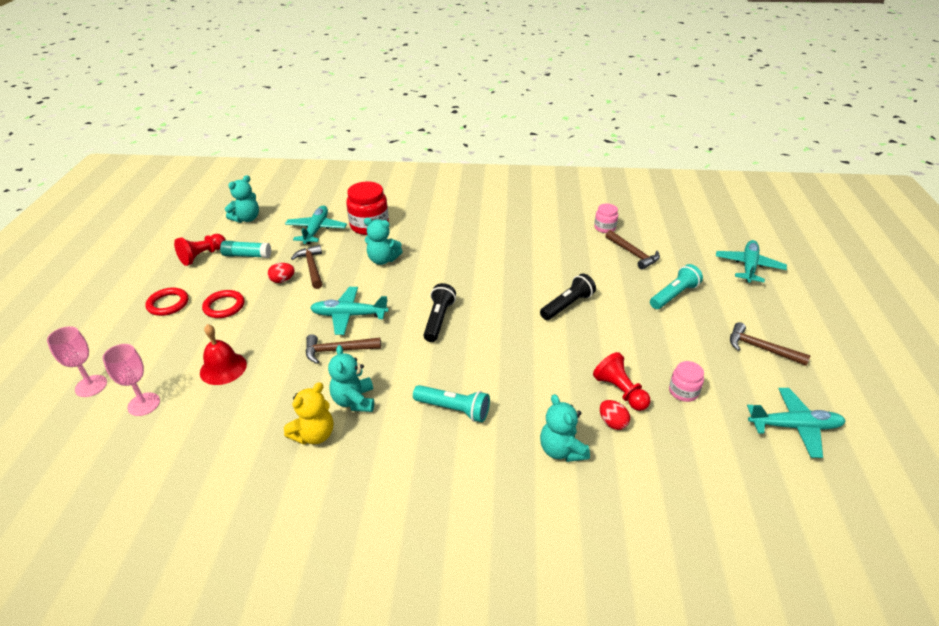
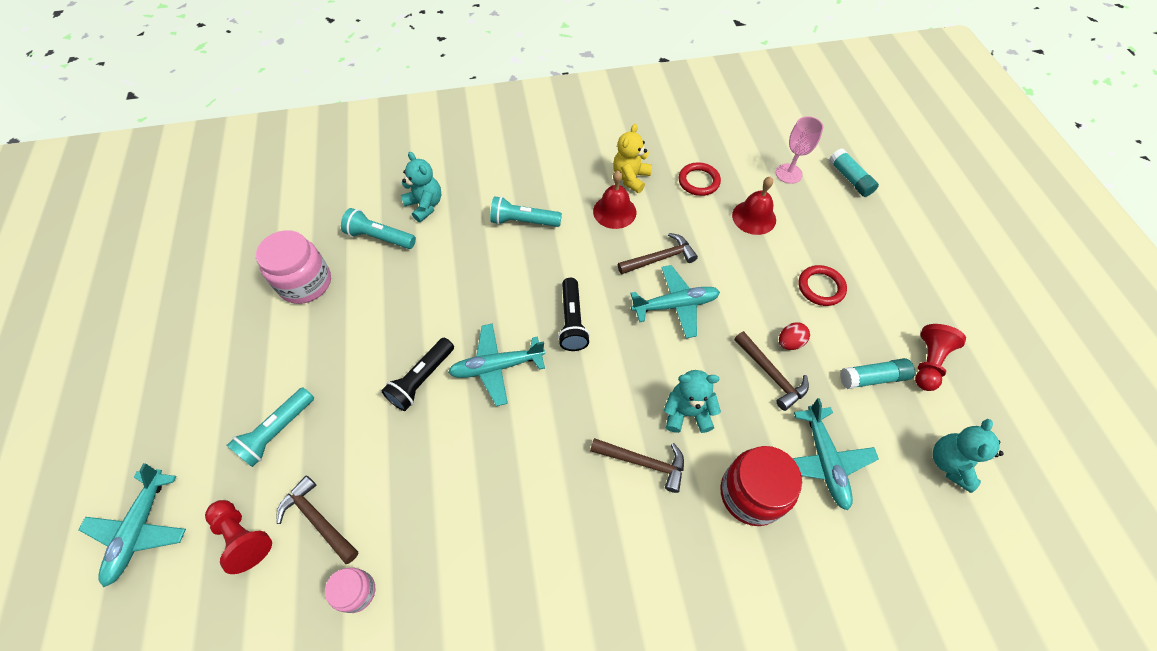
camera: 165 degrees right, 20 degrees up
pink goblet [47,326,107,397] -> turquoise glue stick [829,148,879,197]
red ring [145,288,188,316] -> red ring moved to [678,163,721,196]
turquoise teddy bear [328,345,374,412] -> red bell [593,171,636,229]
red pawn [593,352,651,411] -> red pawn moved to [205,500,272,574]
red egg [600,400,630,430] -> turquoise flashlight [341,208,416,249]
pink jar [669,361,704,402] -> pink jar [256,230,331,304], size x1.80
brown hammer [730,322,811,366] -> brown hammer moved to [590,438,684,493]
turquoise plane [747,388,846,458] -> turquoise plane moved to [448,323,545,406]

